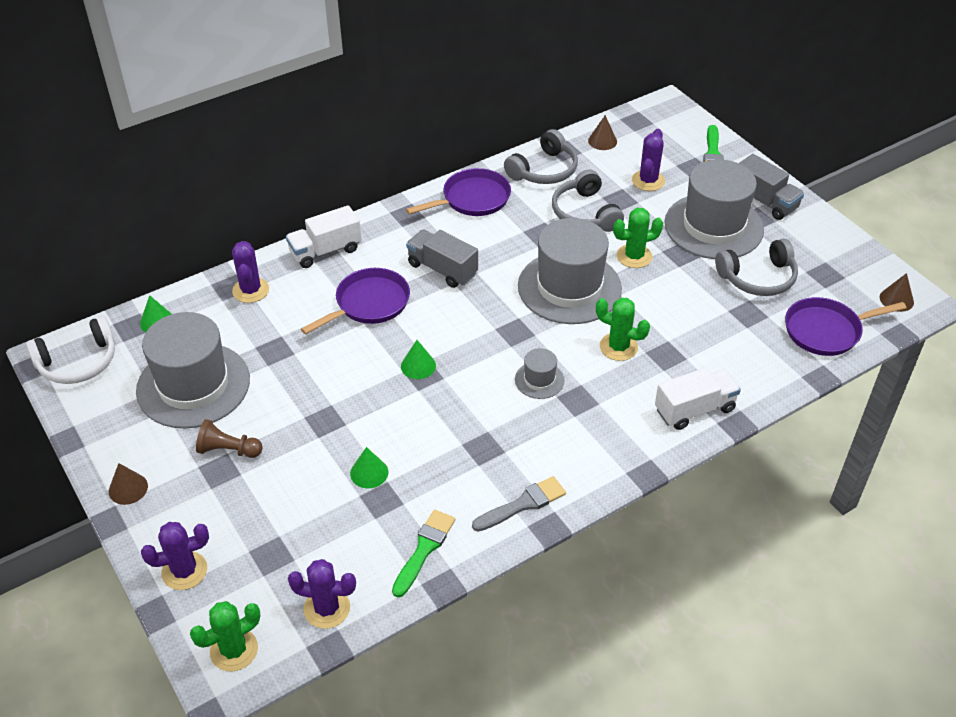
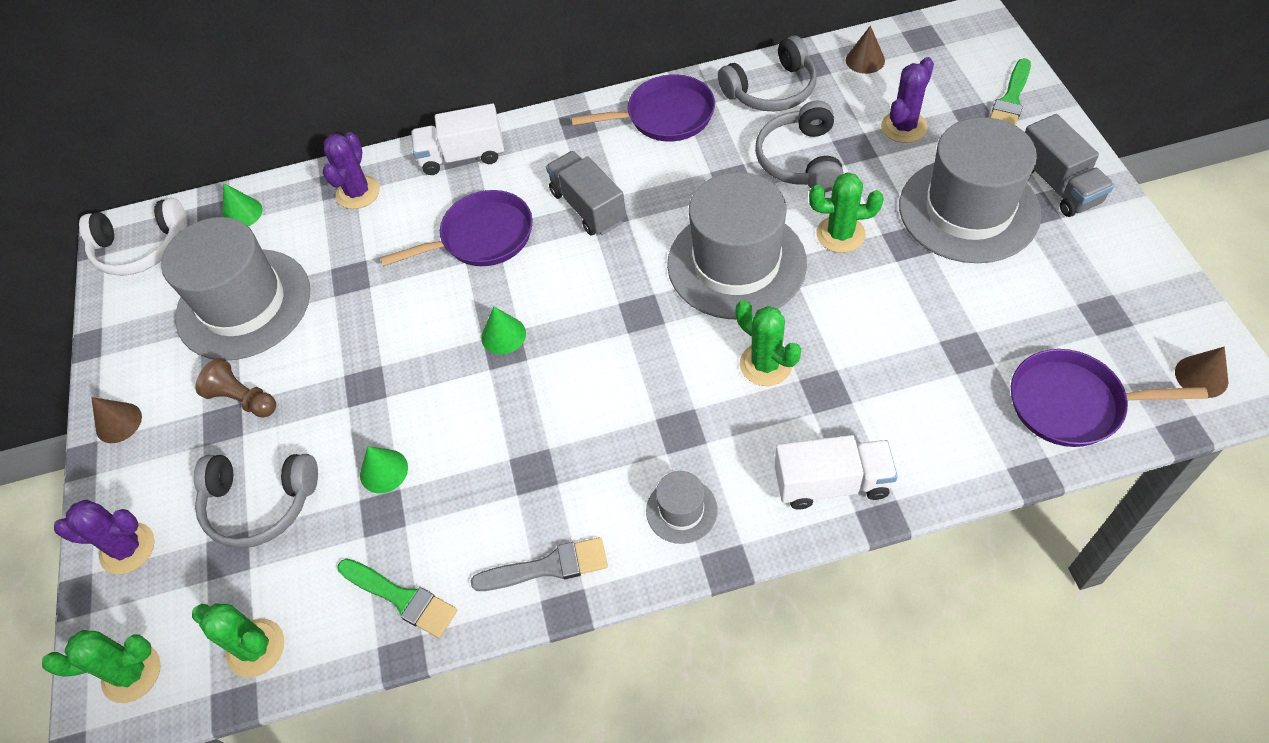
camera: 25 degrees right, 10 degrees up
purple cactus [288,559,356,629] -> green cactus [192,603,284,678]
green brush [392,509,455,598] -> green brush turned 75 degrees clockwise [338,558,457,638]
grey hat [515,348,564,399] -> grey hat moved to [646,471,718,544]
grey headphones [715,238,798,296] -> grey headphones moved to [194,454,318,548]

